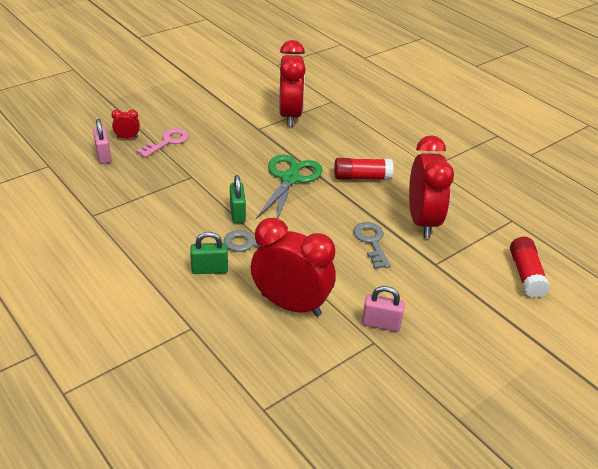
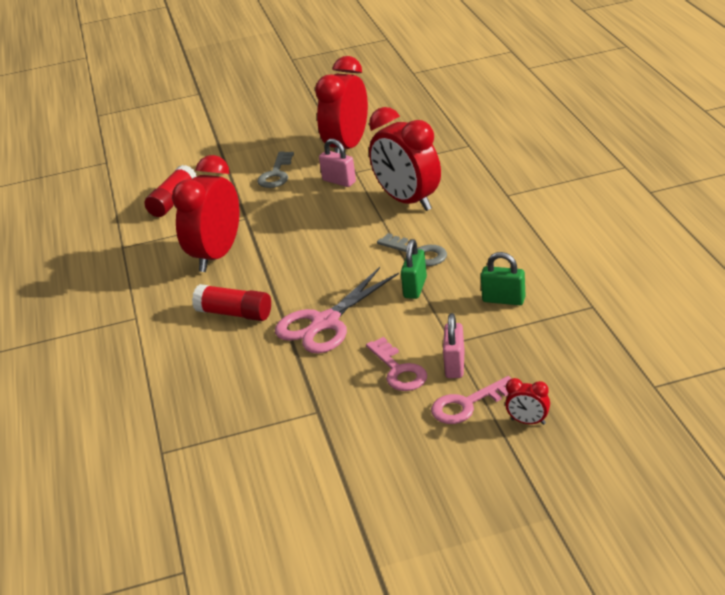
camera: 150 degrees left, 5 degrees down
pink padlock [93,119,111,164] -> pink padlock moved to [443,313,465,378]
green padlock [190,232,228,274] -> green padlock moved to [481,252,526,305]
green scissors [256,155,323,219] -> pink scissors [275,267,399,354]
red clock [279,40,306,127] -> red clock moved to [315,56,368,153]
grey key [353,222,391,269] -> grey key moved to [257,151,294,188]
none -> pink key [366,337,427,391]

